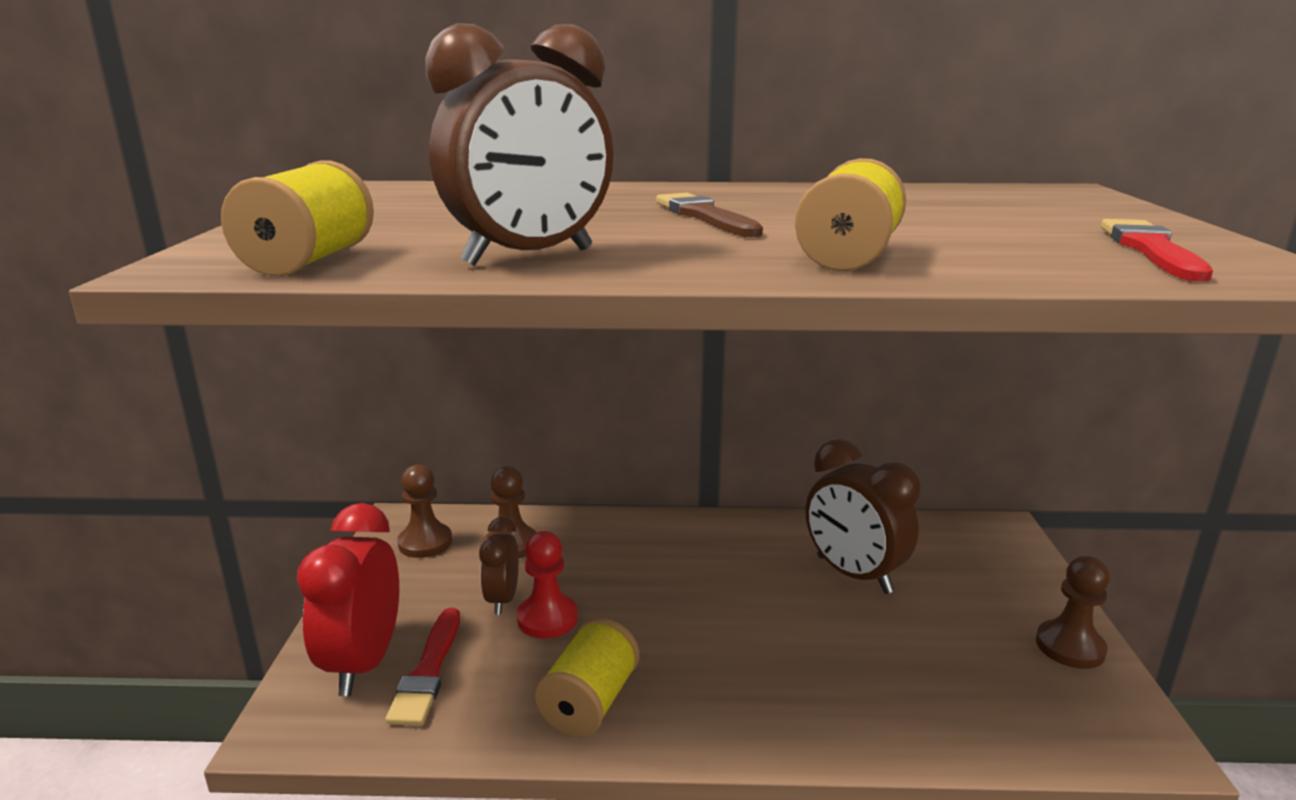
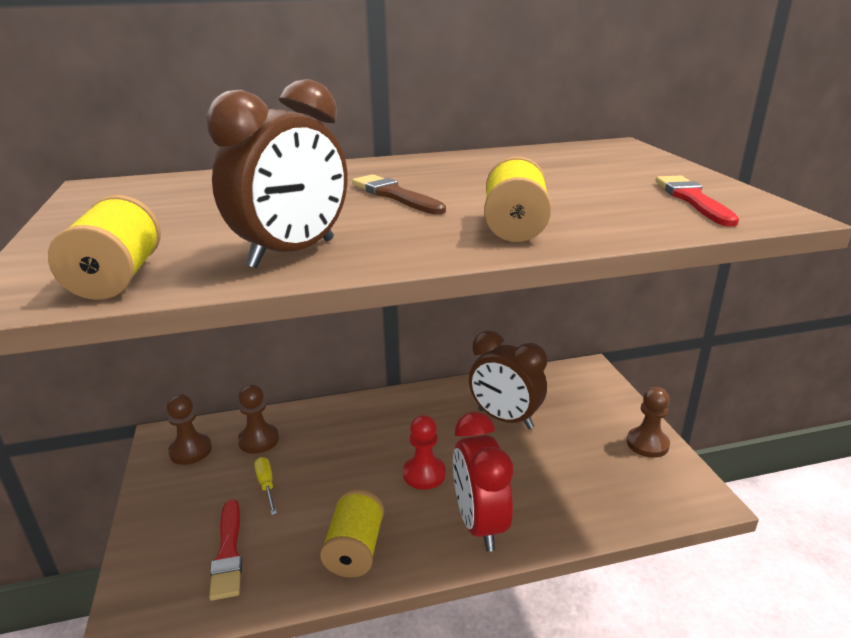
camera: 15 degrees left, 5 degrees up
red clock [297,503,399,696] -> red clock moved to [453,412,513,552]
brown clock [479,517,519,615] -> yellow screwdriver [254,457,277,515]
red pawn [517,531,578,638] -> red pawn moved to [403,415,446,490]

